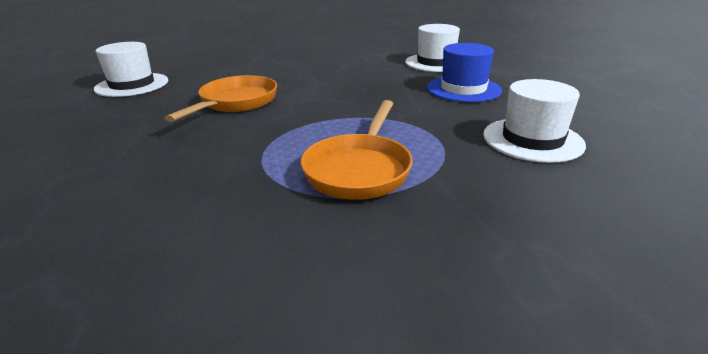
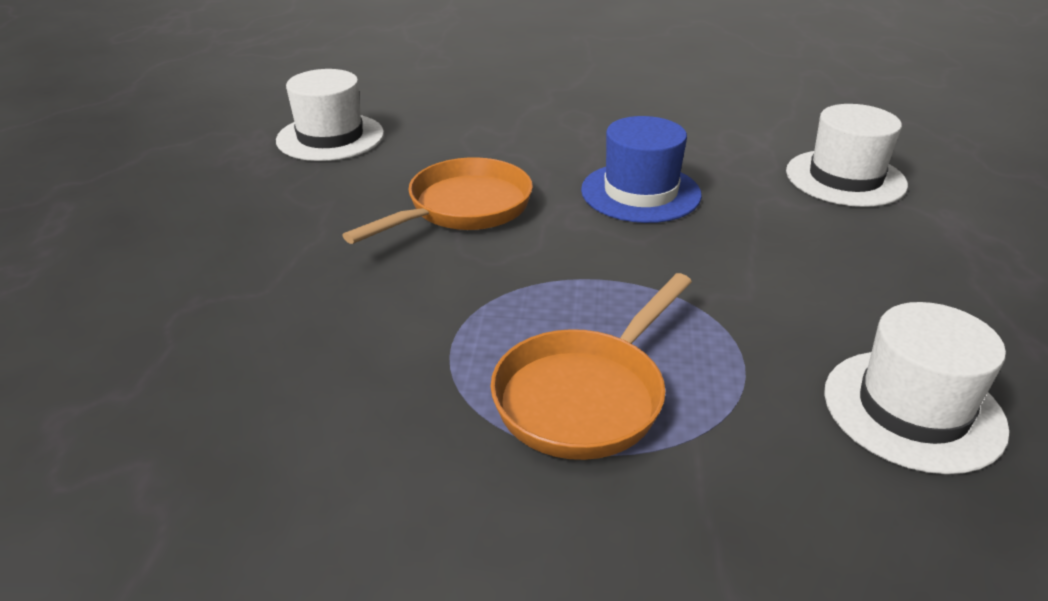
camera: 20 degrees right, 5 degrees up
blue hat [427,43,502,102] -> blue hat moved to [581,116,702,223]

